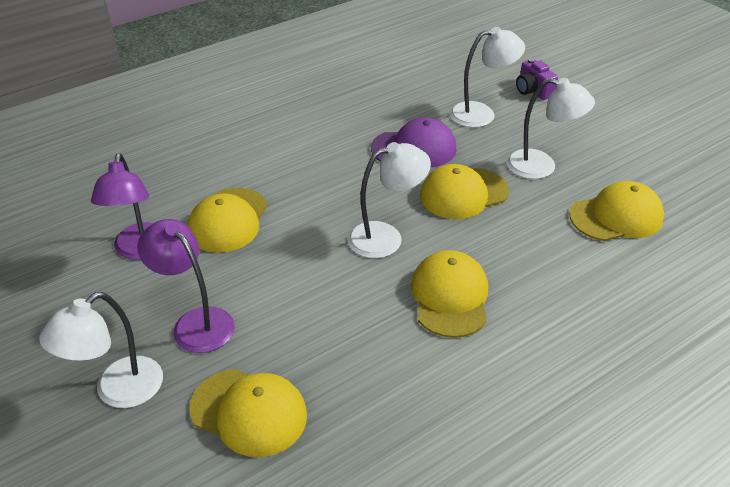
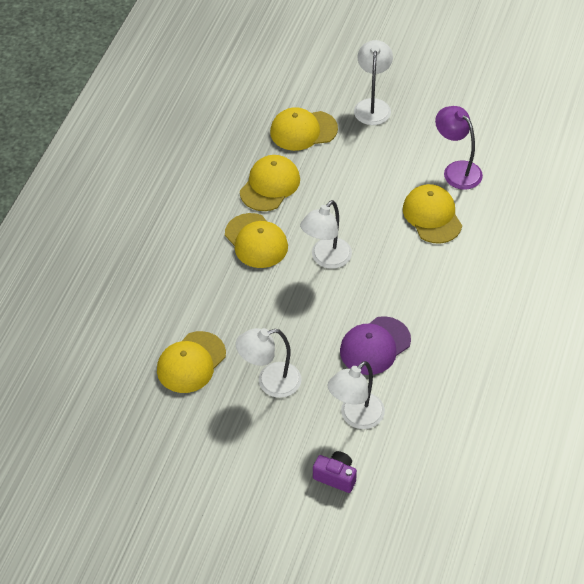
camera: 145 degrees right, 10 degrees up
purple lamp [137,219,235,353] -> none
yellow cap [420,164,509,219] -> yellow cap moved to [240,155,300,211]

